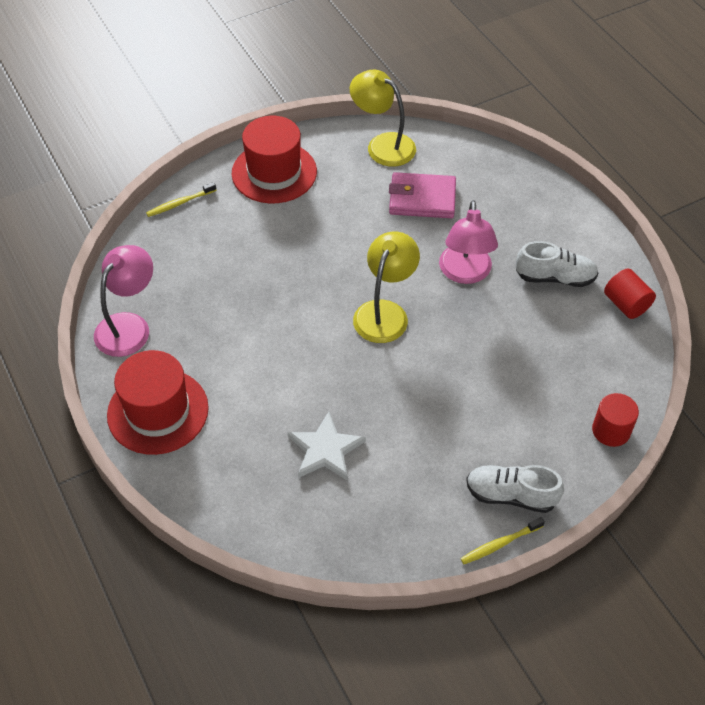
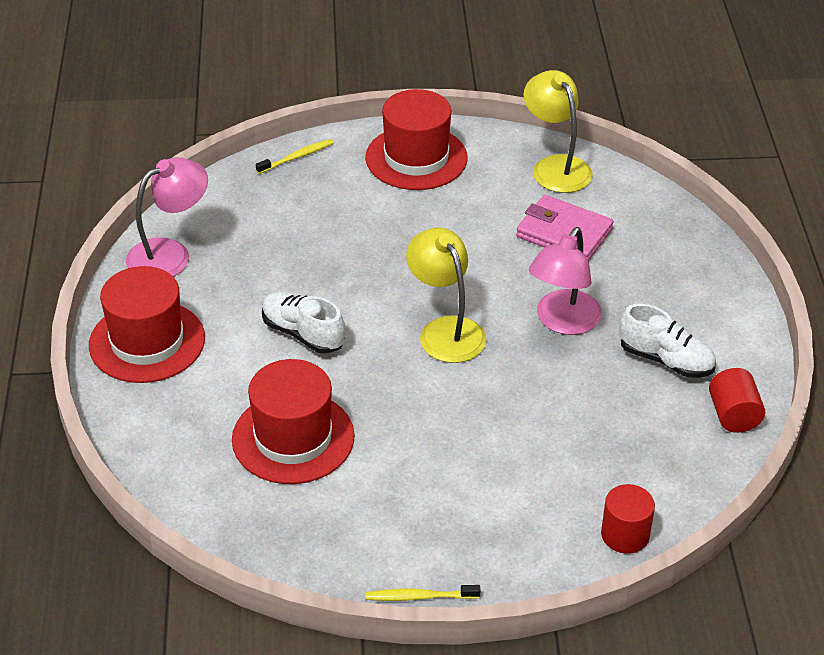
camera: 25 degrees right, 10 degrees down
yellow toothbrush [146,182,216,217] -> yellow toothbrush turned 150 degrees clockwise [256,139,334,174]
white star [288,411,366,481] -> red hat [232,359,355,484]
yellow lamp [353,231,420,343] -> yellow lamp turned 75 degrees counterclockwise [406,228,487,363]
white shoe [466,465,564,513] -> white shoe moved to [262,292,345,354]

